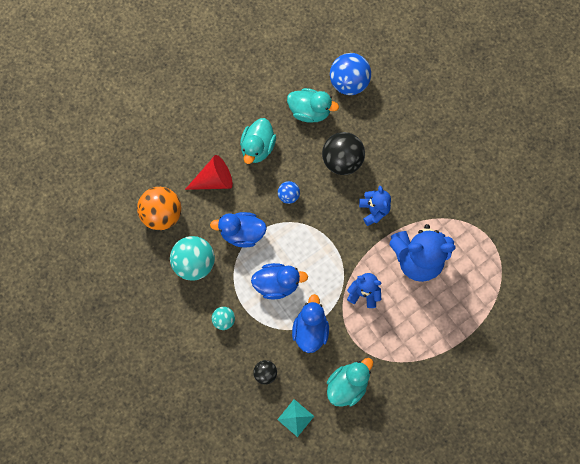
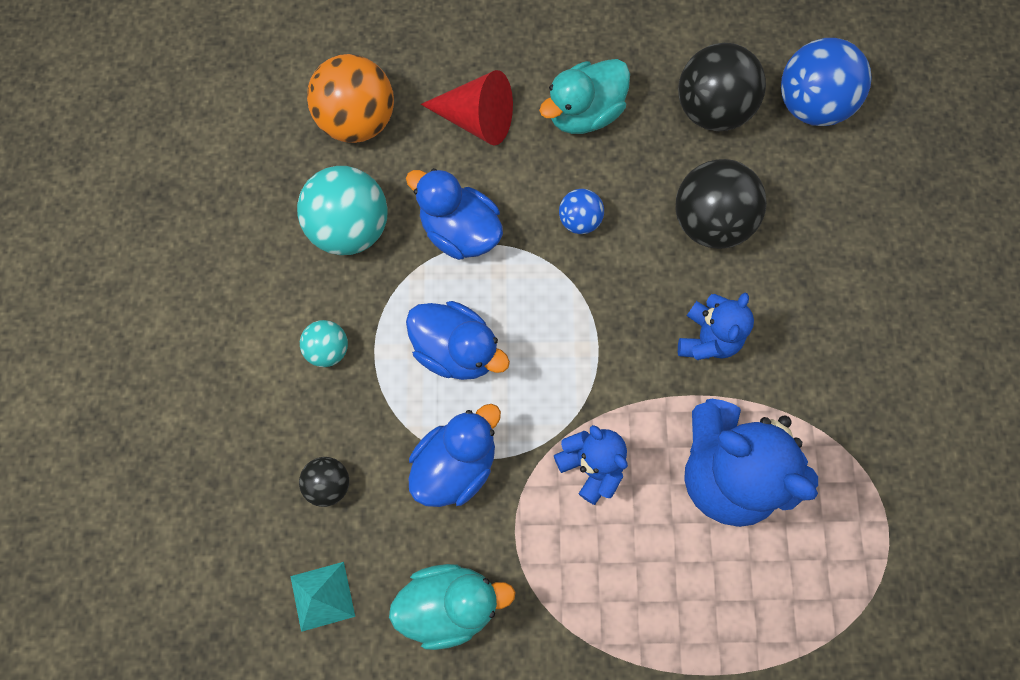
camera: 35 degrees right, 0 degrees up
turquoise duck [287,88,339,123] -> black ball [678,43,766,131]

